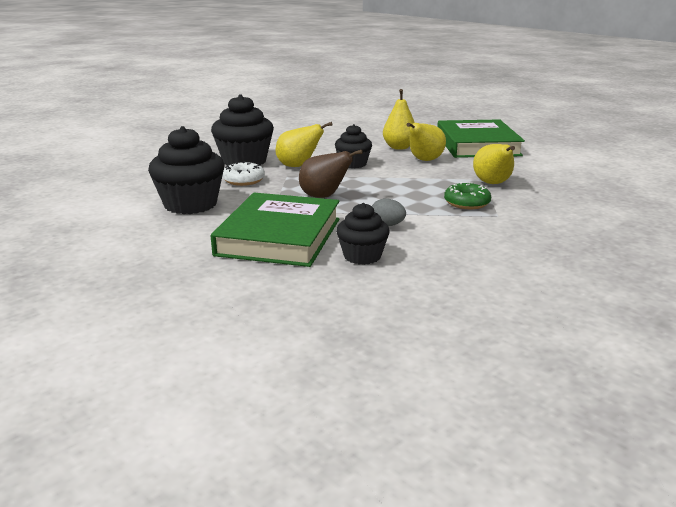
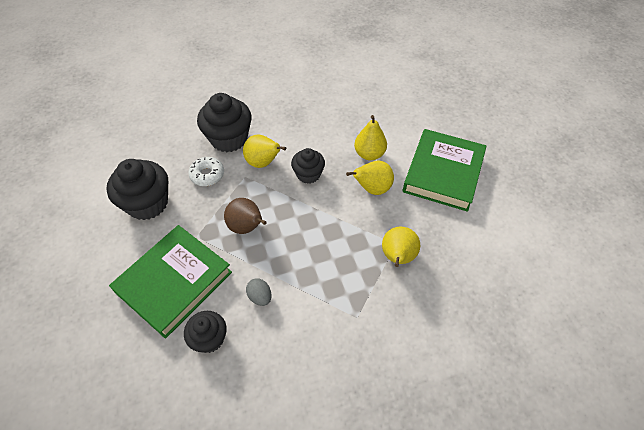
camera: 25 degrees right, 30 degrees up
green donut [444,182,491,209] -> none

